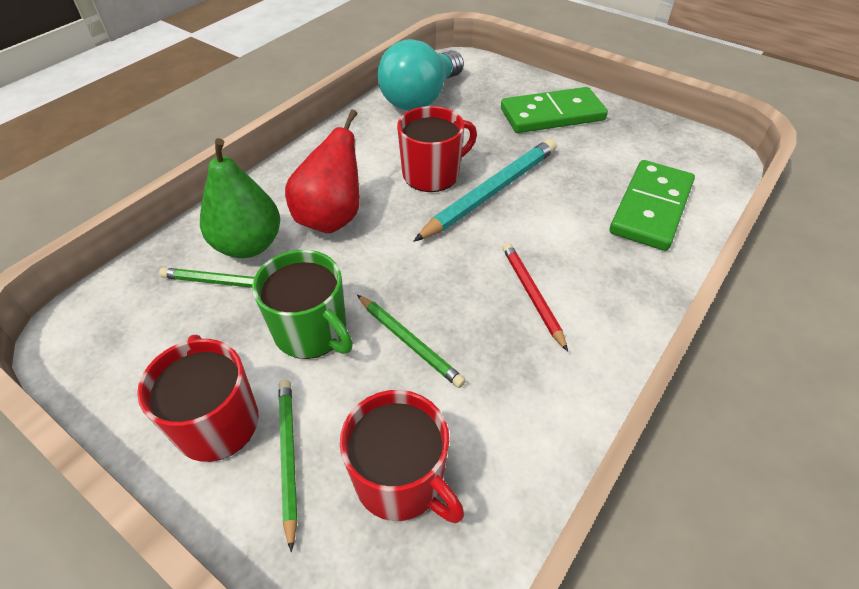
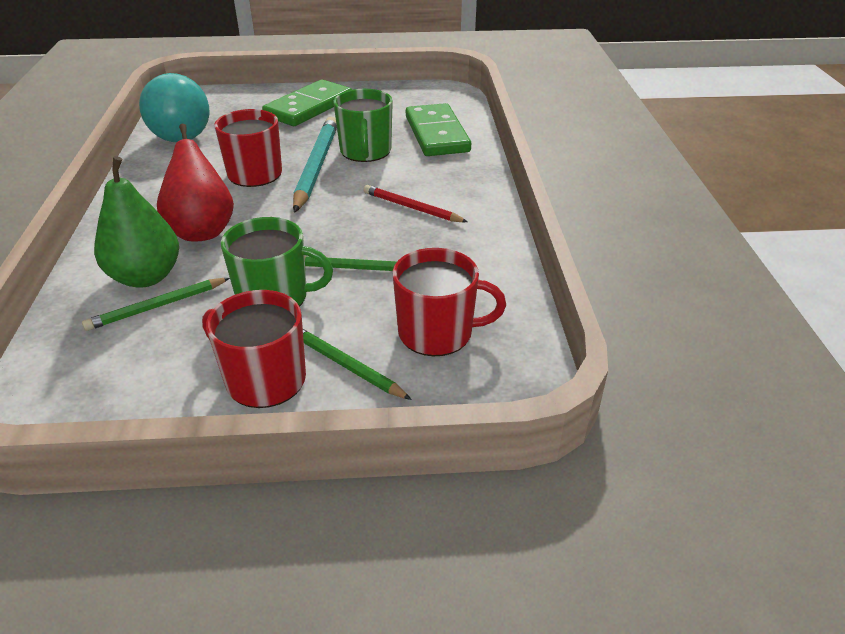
camera: 40 degrees left, 10 degrees down
none -> green mug [333,89,393,162]

